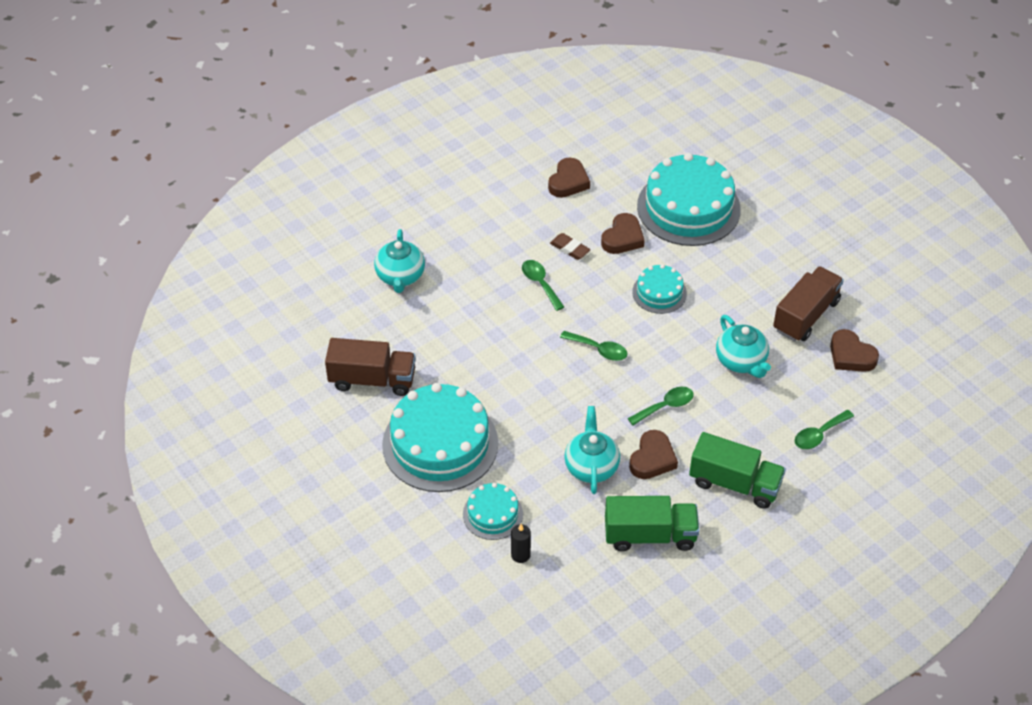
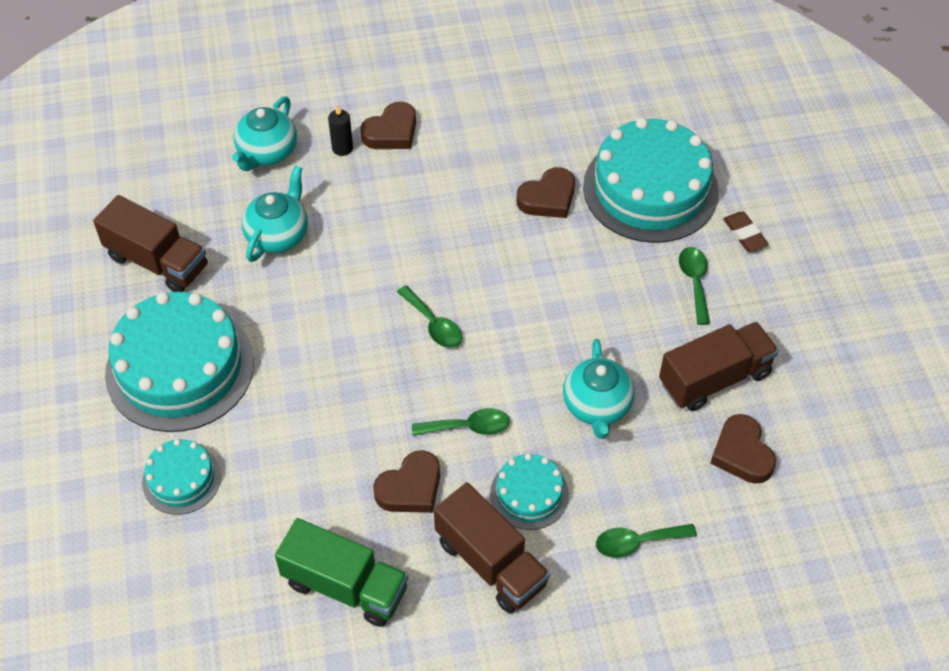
camera: 25 degrees right, 5 degrees up
black candle [511,524,531,563] -> black candle moved to [328,105,353,156]
green spoon [522,260,564,311] -> green spoon moved to [679,247,710,325]
brown heart [548,158,590,198] -> brown heart moved to [360,102,416,149]
brown eraser [550,233,591,260] -> brown eraser moved to [723,212,769,252]
turquoise teapot [565,406,620,494] -> turquoise teapot moved to [241,165,308,262]
turquoise cake [632,264,687,314] -> turquoise cake moved to [490,453,569,530]
green truck [689,432,786,509] -> brown truck [434,482,550,614]

